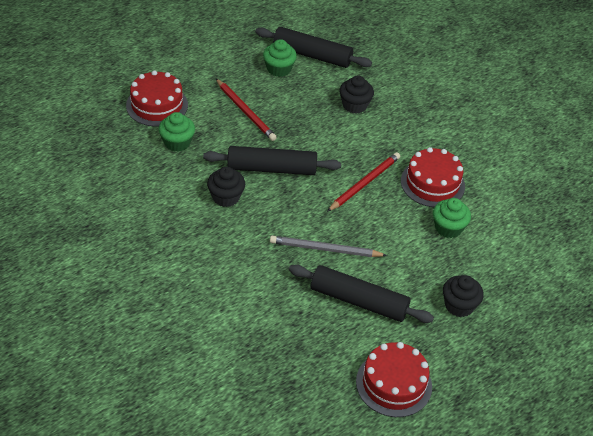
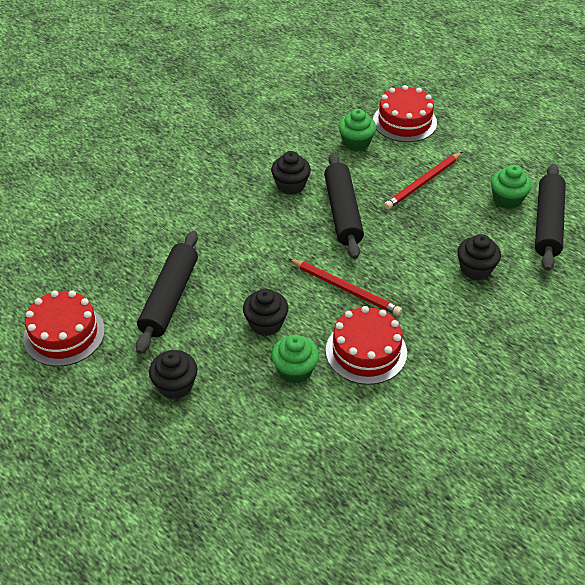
camera: 85 degrees right, 0 degrees up
grey pencil [270,236,387,257] -> none
none -> black cupcake [243,288,288,336]

